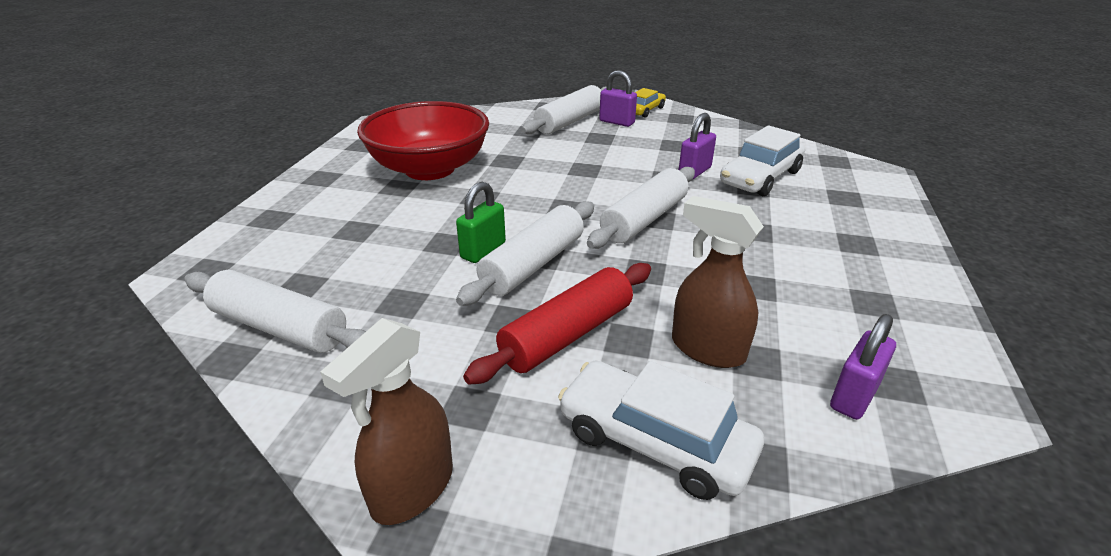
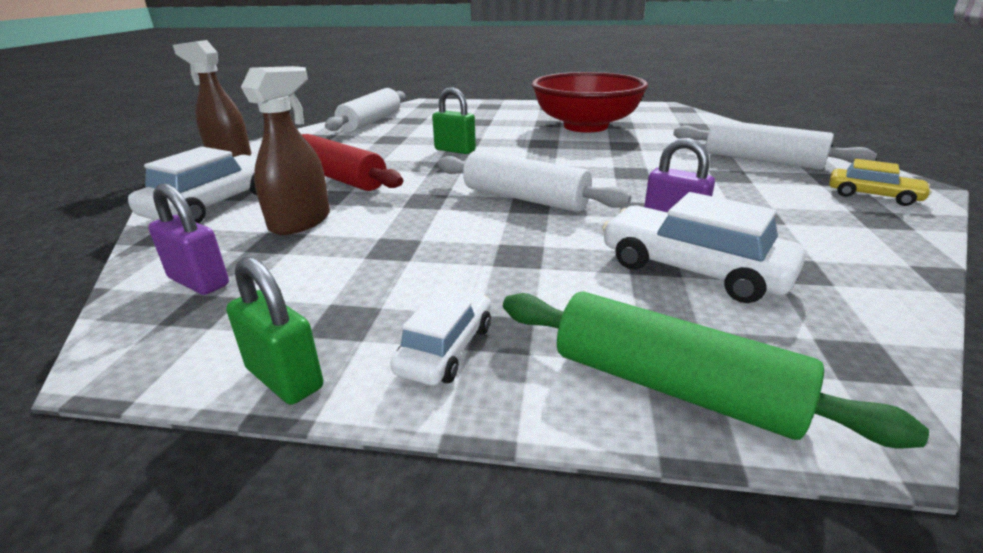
camera: 85 degrees right, 5 degrees down
white rolling pin [456,201,594,306] -> none
purple padlock [599,70,637,127] -> none
none -> green padlock [226,257,323,405]
none -> white car [390,290,491,385]
none -> green rolling pin [503,291,929,448]

